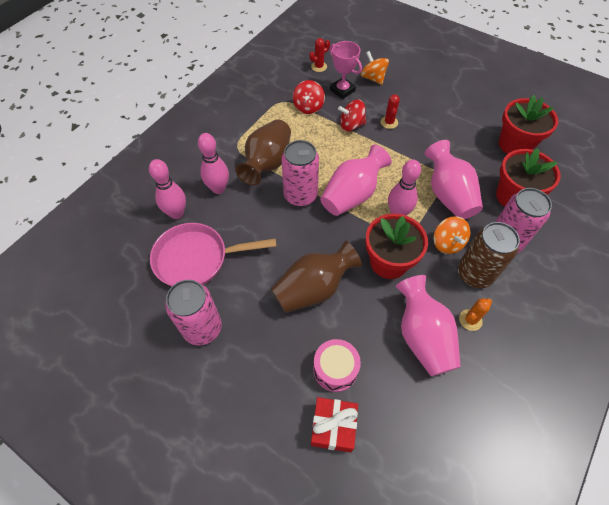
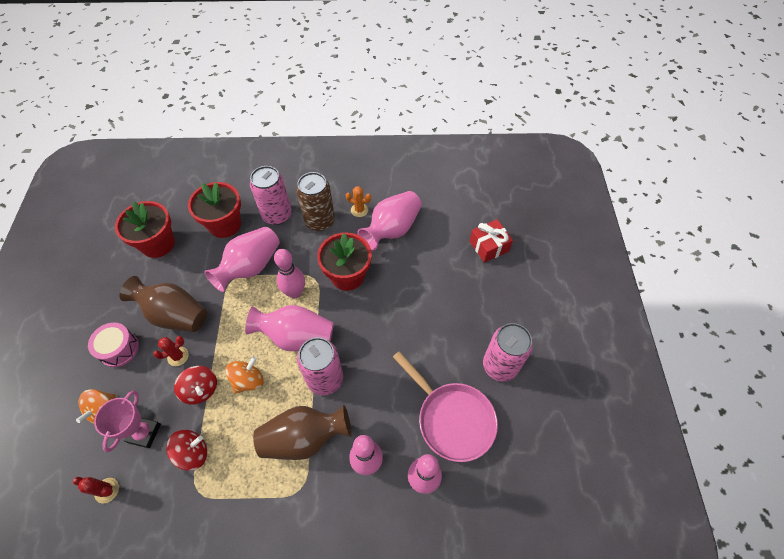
camera: 125 degrees left, 0 degrees up
brown vase [271,240,362,313] -> brown vase moved to [119,276,207,332]
pink drum [313,339,361,392] -> pink drum moved to [88,323,139,367]
orange spinning top [433,216,470,254] -> orange spinning top moved to [225,356,264,394]

